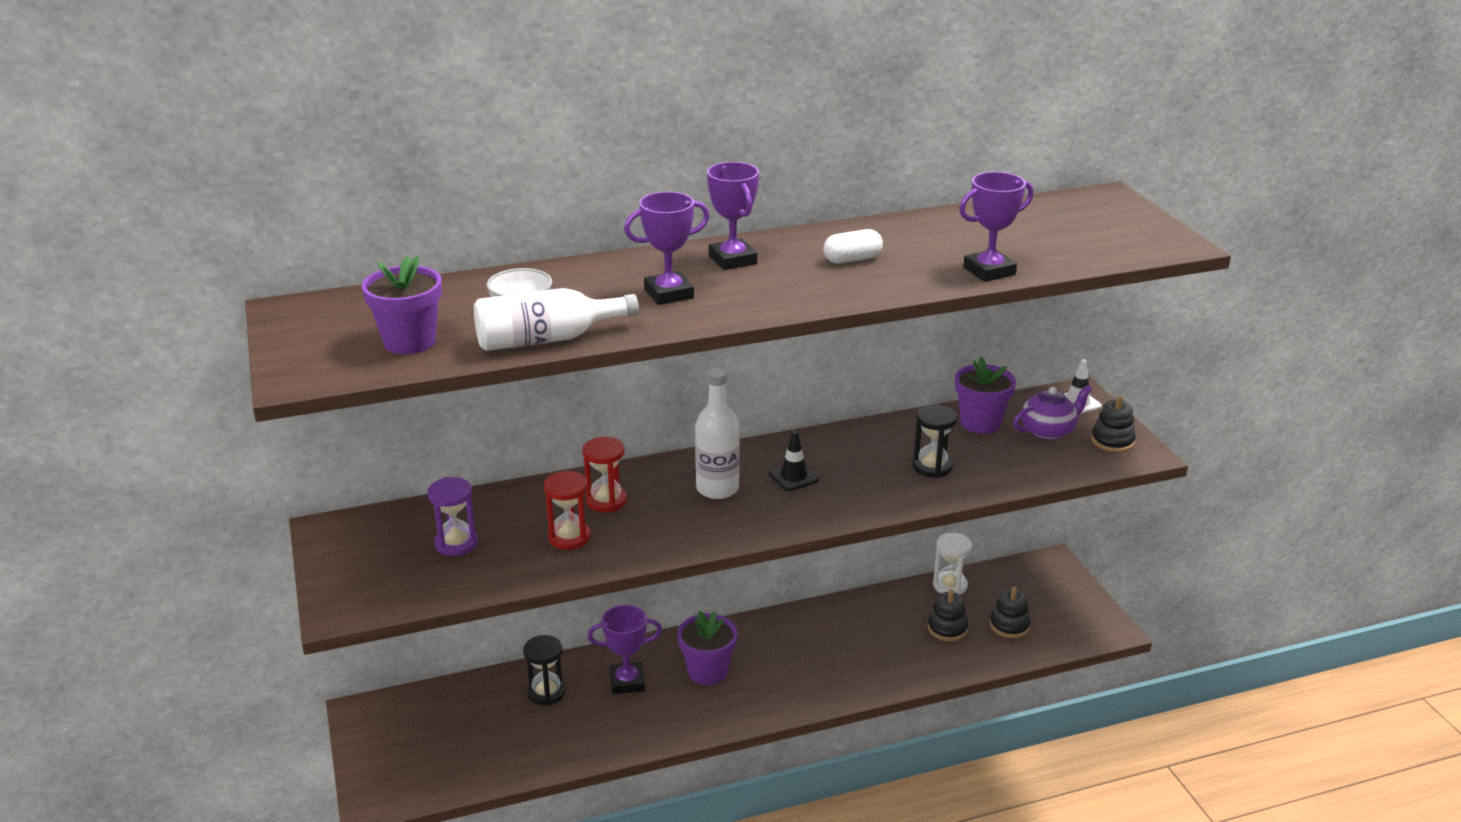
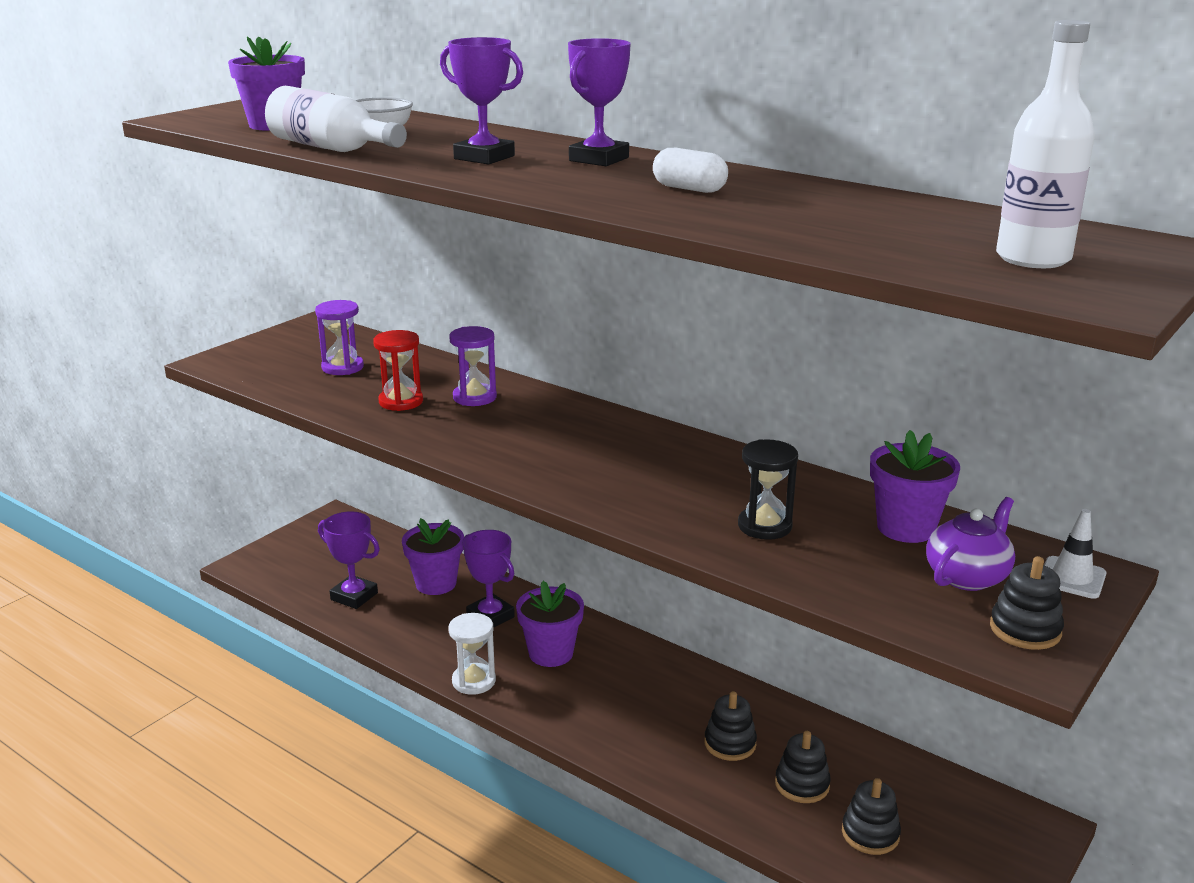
camera: 55 degrees right, 5 degrees down
black hourglass [523,635,566,705] -> purple flower pot [402,518,464,595]
red hourglass [582,437,627,512] -> purple hourglass [449,326,497,406]
white bottle [695,368,740,499] -> white bottle moved to [996,20,1095,268]
black traffic cone [769,431,819,491] -> none
white hourglass [933,533,972,595] -> white hourglass moved to [449,613,496,695]
purple trophy [959,172,1033,282] -> purple trophy moved to [318,511,380,609]
purple teapot [1013,385,1092,440] -> purple teapot turned 75 degrees counterclockwise [926,497,1015,591]
none -> black stacking toy [704,691,757,761]

